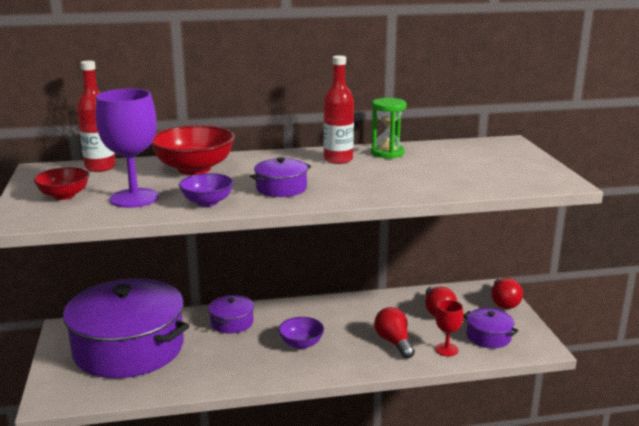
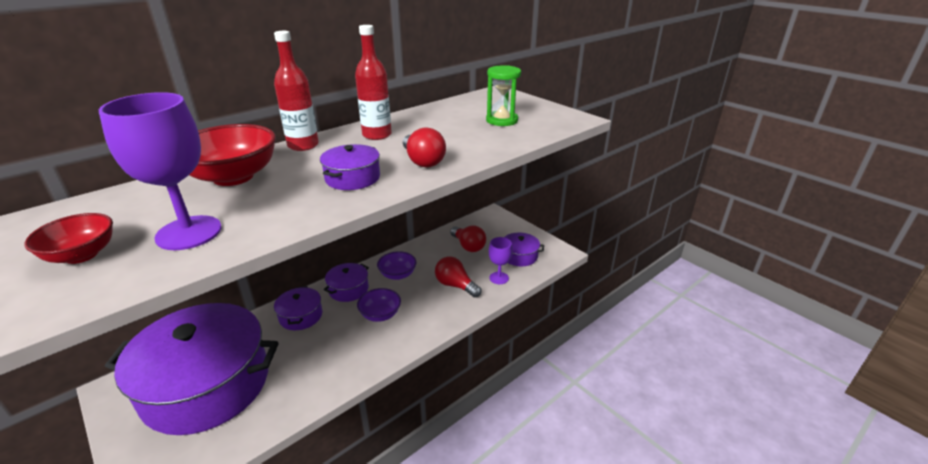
camera: 30 degrees left, 10 degrees up
red bottle [77,60,116,172] -> red bottle moved to [274,31,319,151]
purple bowl [179,173,234,207] -> purple bowl moved to [377,251,417,280]
green hourglass [371,98,407,159] -> green hourglass moved to [486,65,521,126]
red goblet [435,300,464,356] -> purple goblet [489,237,512,284]
red light bulb [491,278,523,309] -> red light bulb moved to [403,127,446,168]
none -> purple pot [324,263,369,302]

